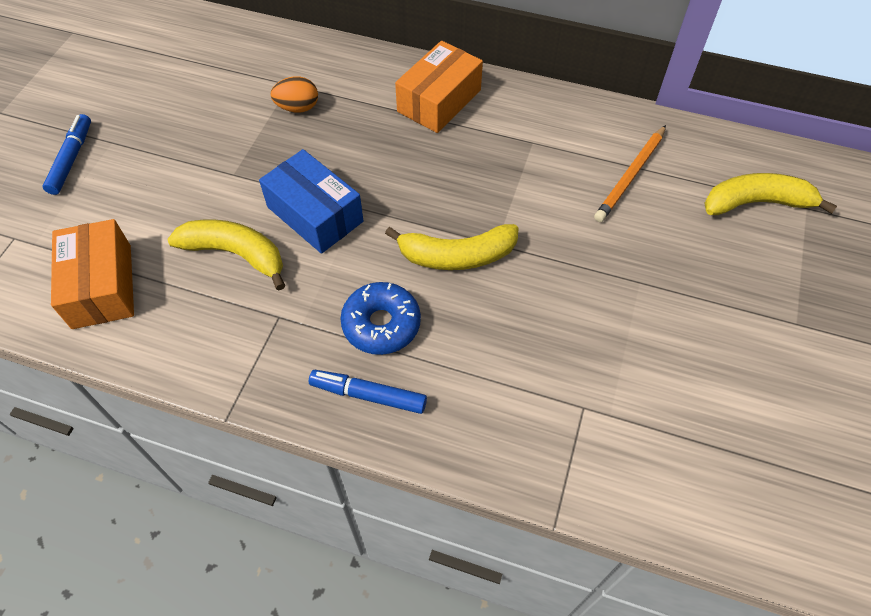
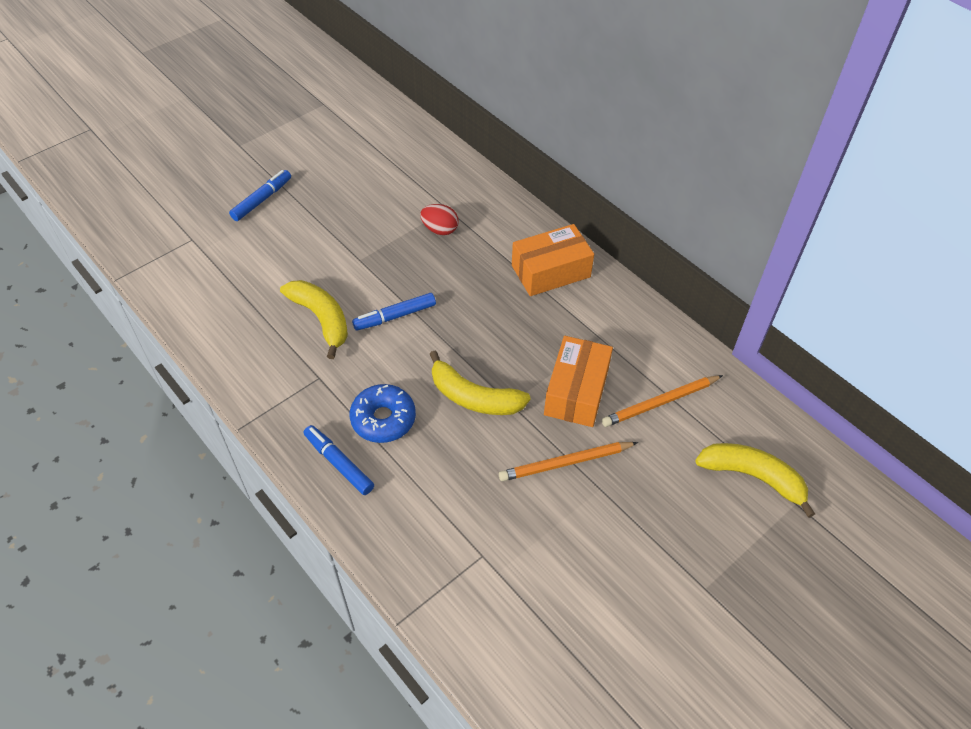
camera: 30 degrees right, 5 degrees down
orange box [51,219,134,329] -> orange box moved to [544,336,613,427]
blue box [259,149,363,254] -> blue marker [352,293,436,331]
orange egg [270,76,318,113] -> red egg [420,204,459,235]
none -> orange pencil [499,442,638,481]

